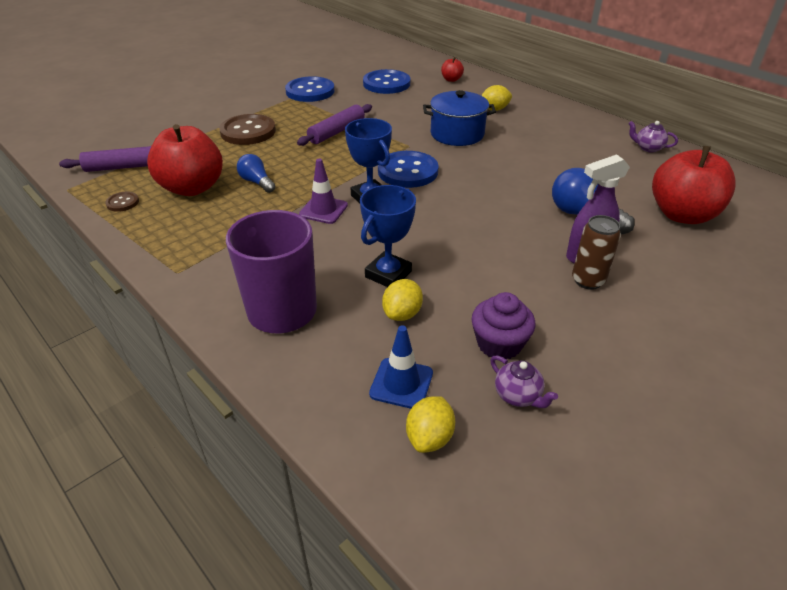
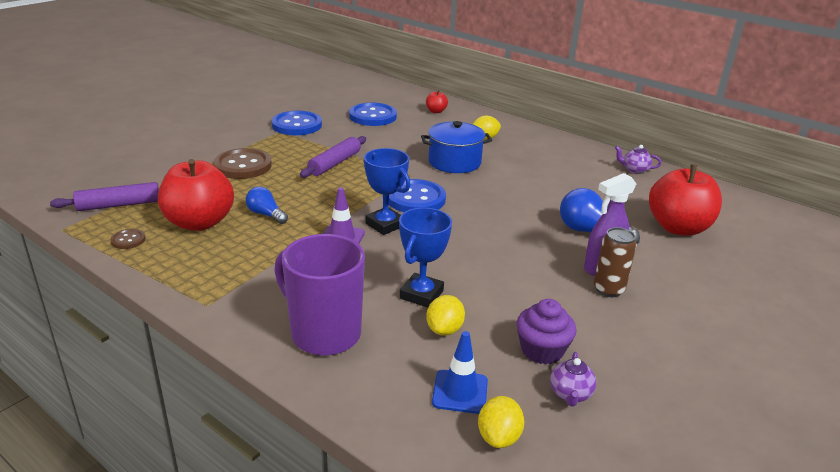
camera: 10 degrees left, 10 degrees down
purple teapot [490,355,558,408] -> purple teapot turned 60 degrees clockwise [550,352,596,407]

